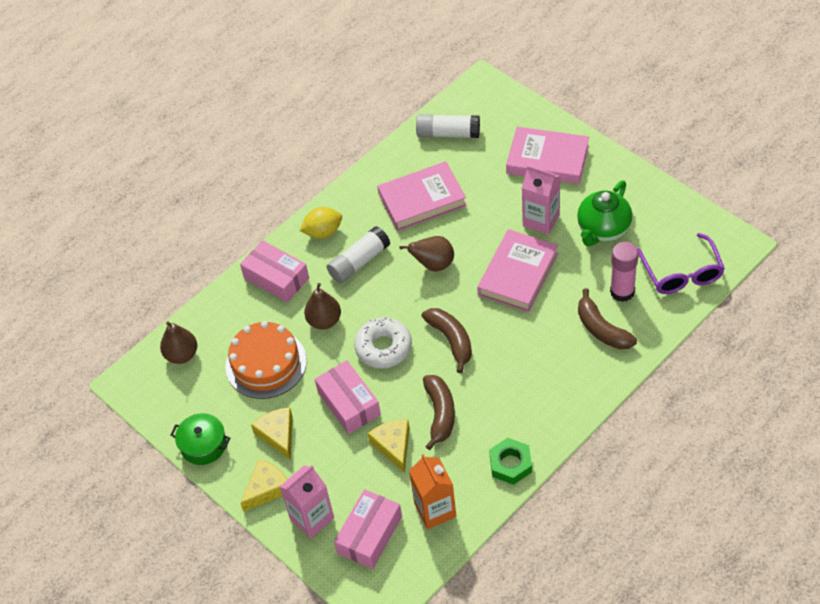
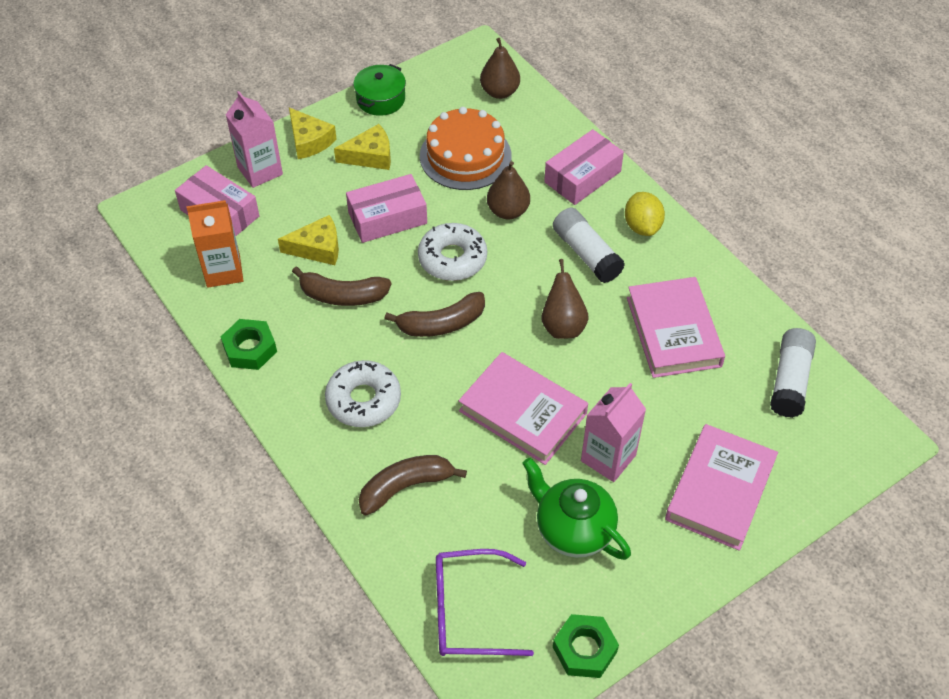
camera: 95 degrees right, 0 degrees up
pink glue stick [610,242,638,302] -> none
none -> white donut [325,360,401,427]
none -> green nut [553,614,619,678]

